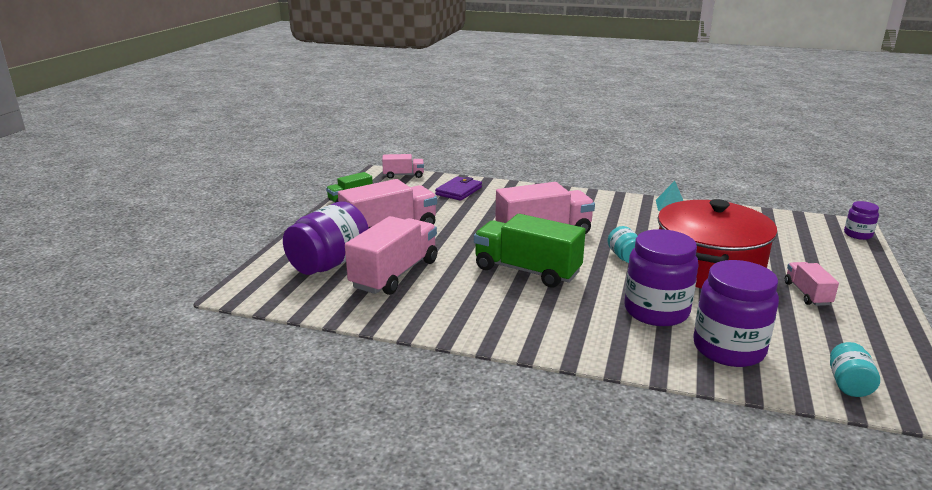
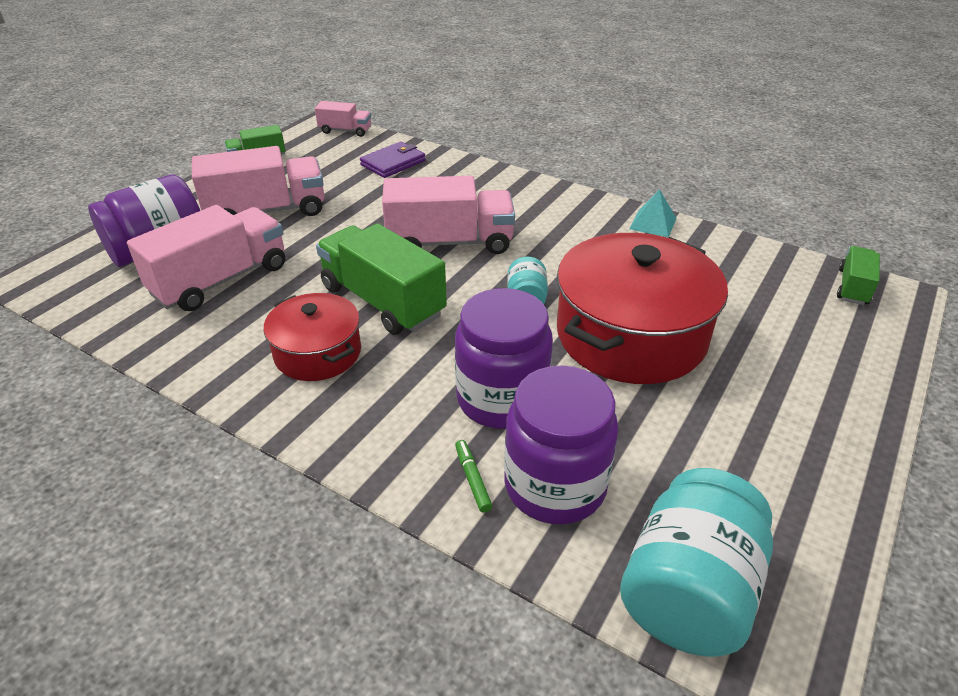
camera: 15 degrees right, 15 degrees up
pink truck [785,262,839,306] -> none
turquoise jar [830,342,880,397] -> turquoise jar [620,468,773,657], size x2.00
purple jar [844,201,879,240] -> none
none -> red pot [264,293,361,381]
none -> green marker [455,440,492,513]
none -> green truck [837,246,880,305]

